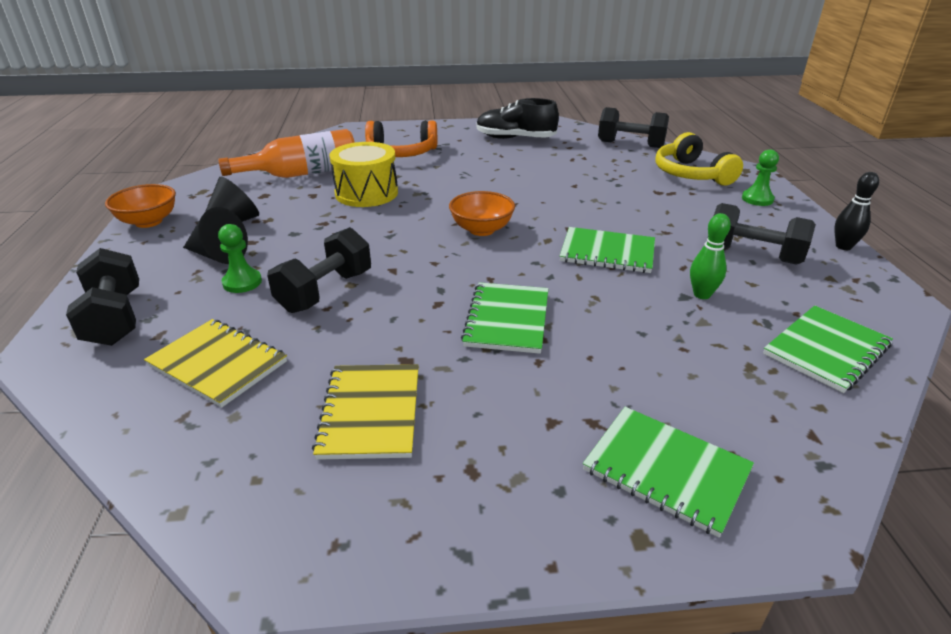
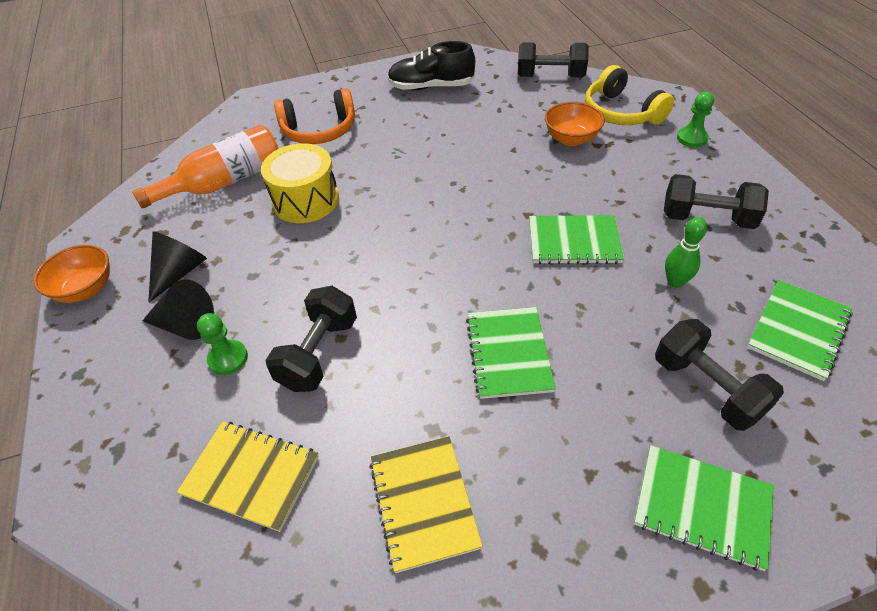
camera: 10 degrees left, 15 degrees up
black dumbbell [66,248,139,346] -> black dumbbell moved to [655,319,784,431]
orange bowl [449,191,515,236] -> orange bowl moved to [545,102,605,146]
black bowling pin [834,172,879,250] -> none

